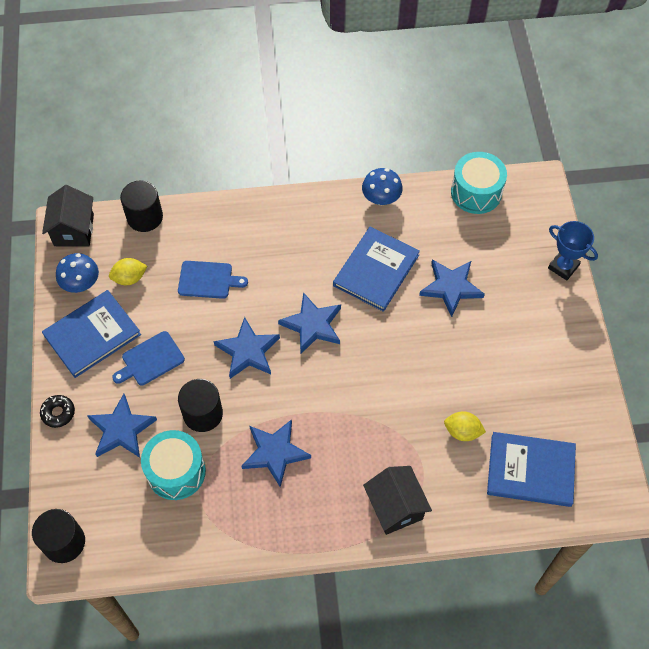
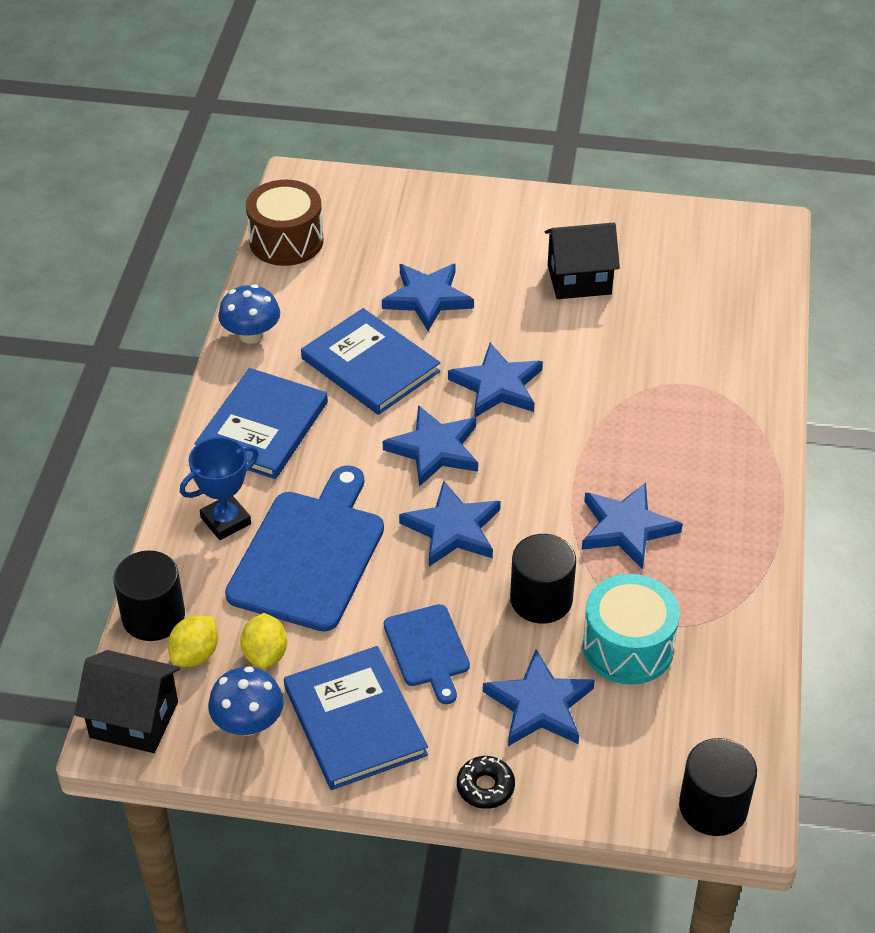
camera: 75 degrees left, 15 degrees down
blue cutting board [178,261,248,299] -> blue cutting board [225,465,384,632], size x1.83
black house [363,466,432,535] -> black house moved to [545,223,620,299]
yellow lemon [444,411,486,441] -> yellow lemon moved to [168,615,218,667]
turquoise drum [451,152,507,214] -> brown drum [246,180,324,266]
blue book [487,432,576,507] -> blue book moved to [194,368,328,479]
blue trophy [548,221,598,280] -> blue trophy moved to [180,437,259,540]
none -> blue star [448,343,543,417]

